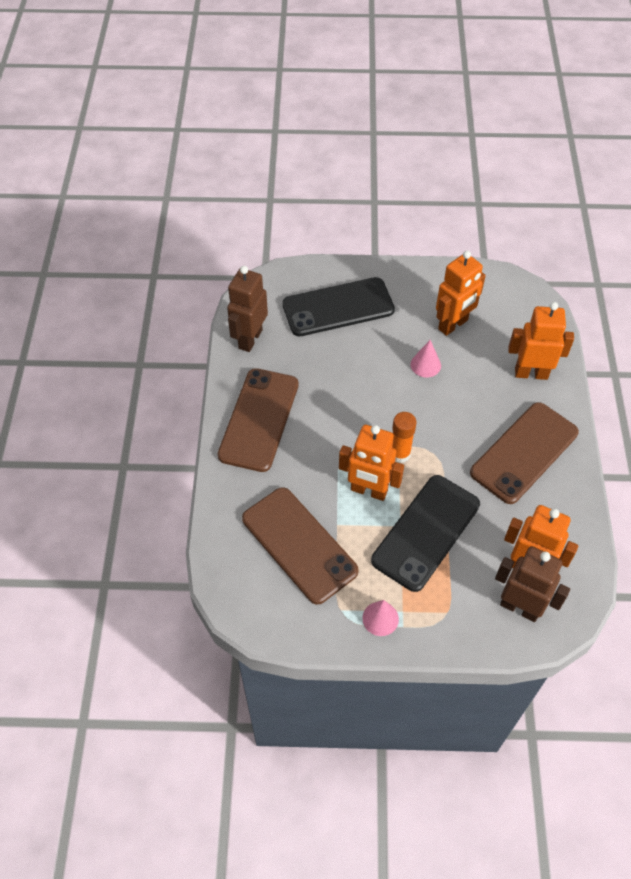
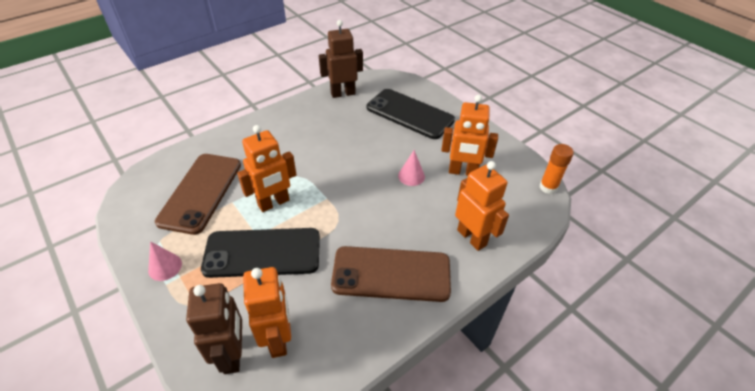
camera: 50 degrees right, 10 degrees down
brown phone [218,368,299,472] -> none
orange robot [339,425,404,501] -> orange robot turned 105 degrees counterclockwise [237,125,297,212]
orange glue stick [392,412,417,463] -> orange glue stick moved to [539,144,574,194]

